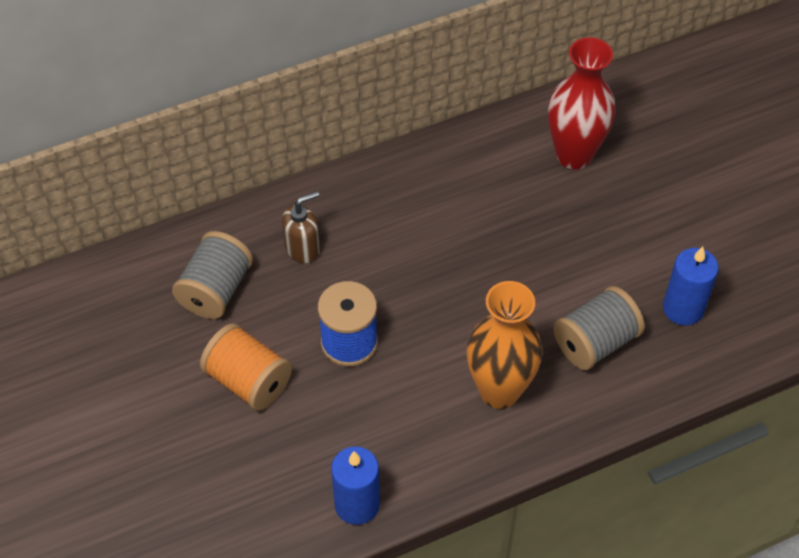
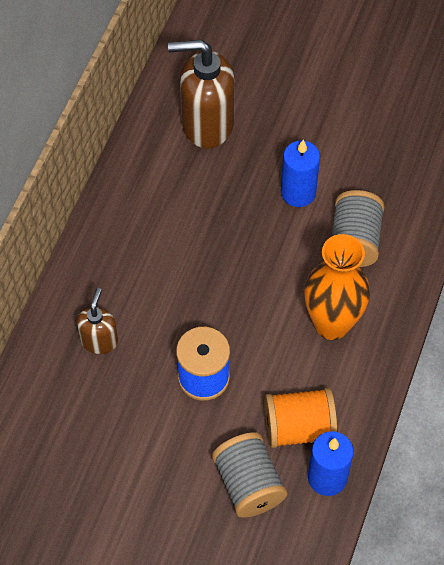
camera: 45 degrees left, 5 degrees up
grey spool [172,231,253,319] -> grey spool moved to [212,432,287,518]
orange spool [200,323,292,411] -> orange spool moved to [264,388,338,448]
red vase [548,37,616,170] -> brown soap dispenser [168,40,235,149]
blue candle [663,247,719,326] -> blue candle moved to [281,140,320,207]

